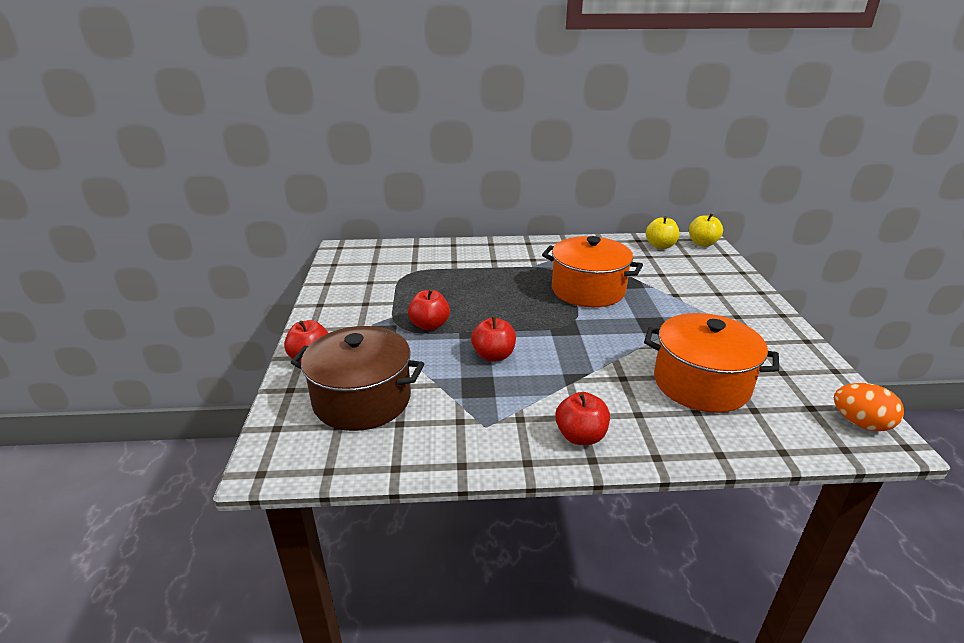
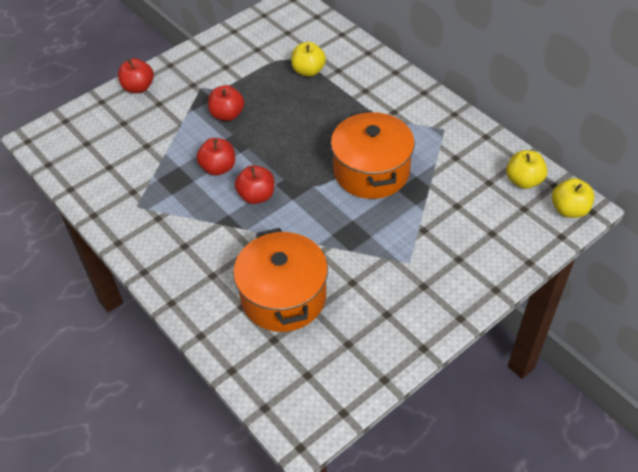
camera: 55 degrees right, 20 degrees up
brown pot [291,326,424,431] -> none
red apple [555,392,610,445] -> red apple moved to [235,165,274,204]
orange egg [834,383,904,431] -> none
none -> yellow apple [291,42,326,77]

